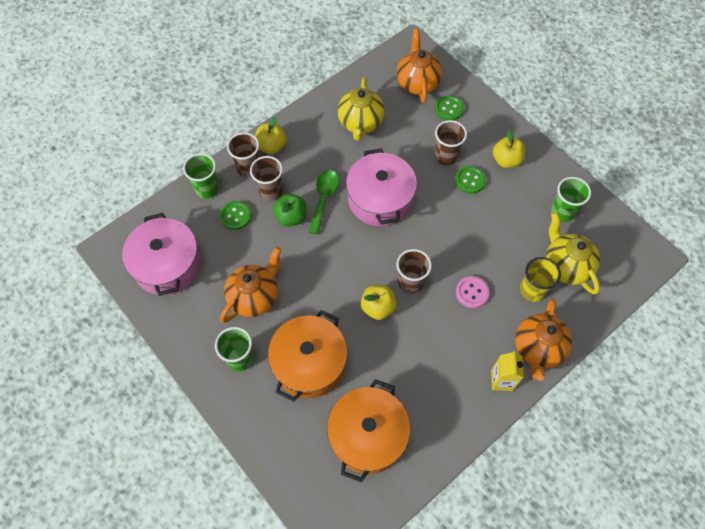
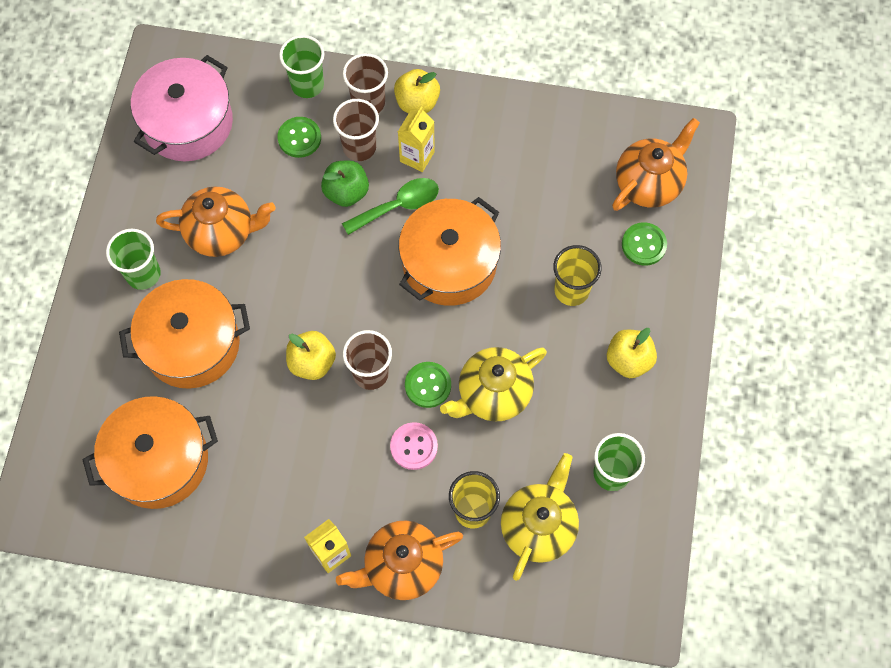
camera: 50 degrees right, 5 degrees up
yellow teapot [338,77,385,141] -> yellow teapot moved to [440,347,547,421]
pink pot [346,149,417,227] -> orange pot [399,197,501,306]
brown cup [435,120,467,166] -> yellow cup [553,245,602,306]
green button [455,166,486,194] -> green button moved to [405,362,451,408]
none -> yellow carton [398,106,435,172]

